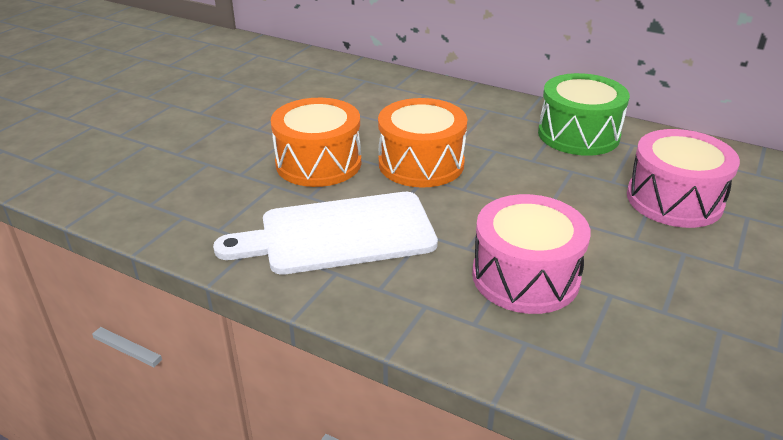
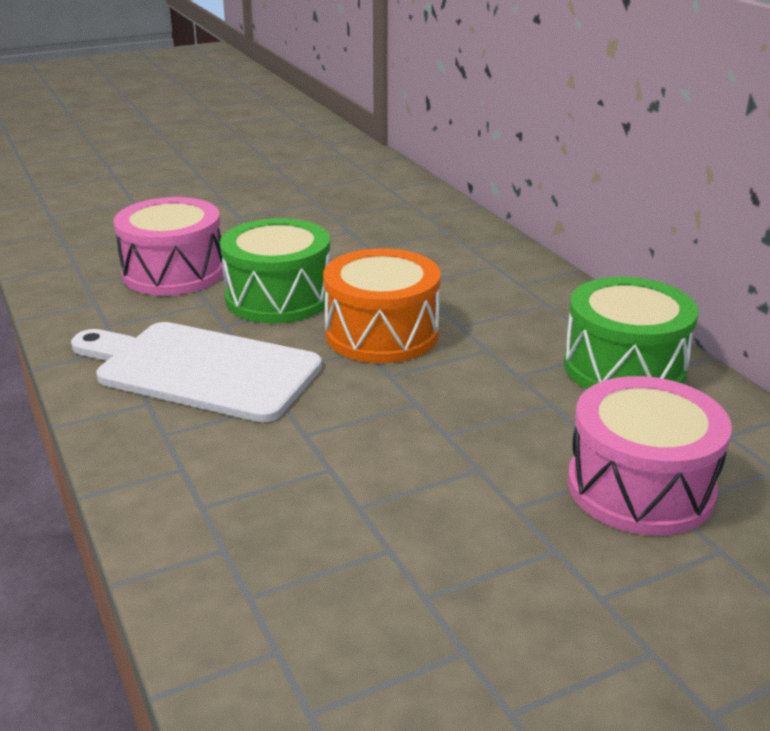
camera: 35 degrees right, 5 degrees down
orange drum [271,98,361,187] -> green drum [220,218,331,323]
pink drum [472,194,591,314] -> pink drum moved to [114,197,223,296]

